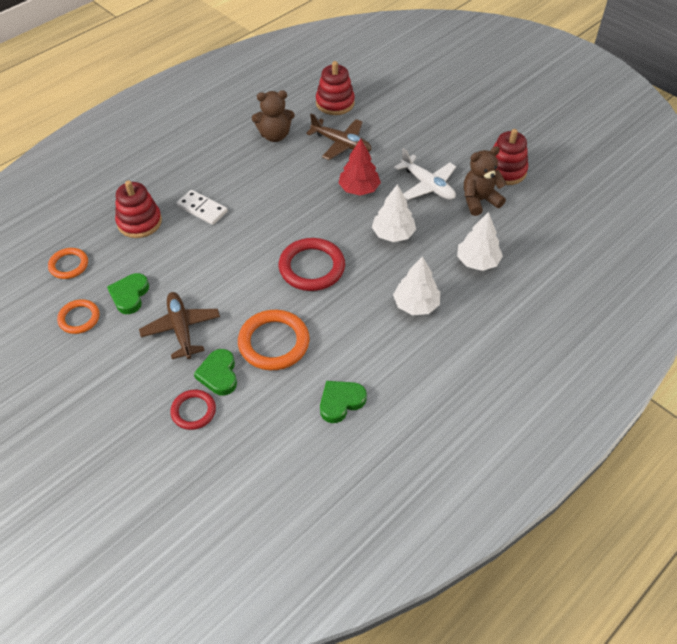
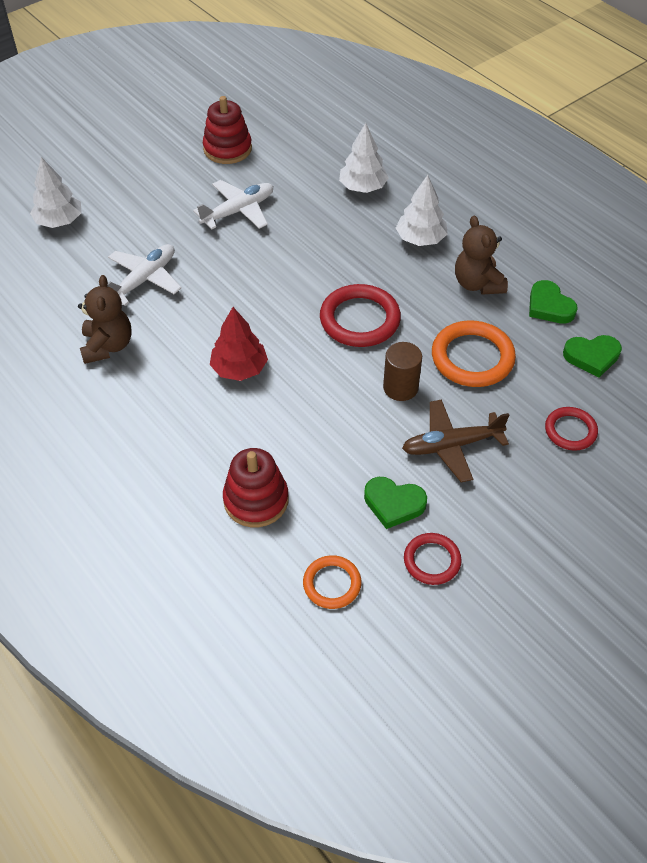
camera: 85 degrees left, 0 degrees up
orange ring [57,299,100,334] -> red ring [404,533,462,585]
white domino [176,190,228,225] -> none
green heart [194,349,237,396] -> green heart moved to [563,335,622,378]
brown plane [306,114,372,160] -> white plane [107,244,182,306]
red stacking toy [316,61,355,115] -> none
red tree [338,139,381,196] -> red tree moved to [210,307,268,381]
white tree [372,184,416,242] -> white tree moved to [30,157,82,228]
brown teddy bear [464,146,507,216] -> brown teddy bear moved to [455,216,508,295]
none -> brown cylinder [383,342,422,401]

